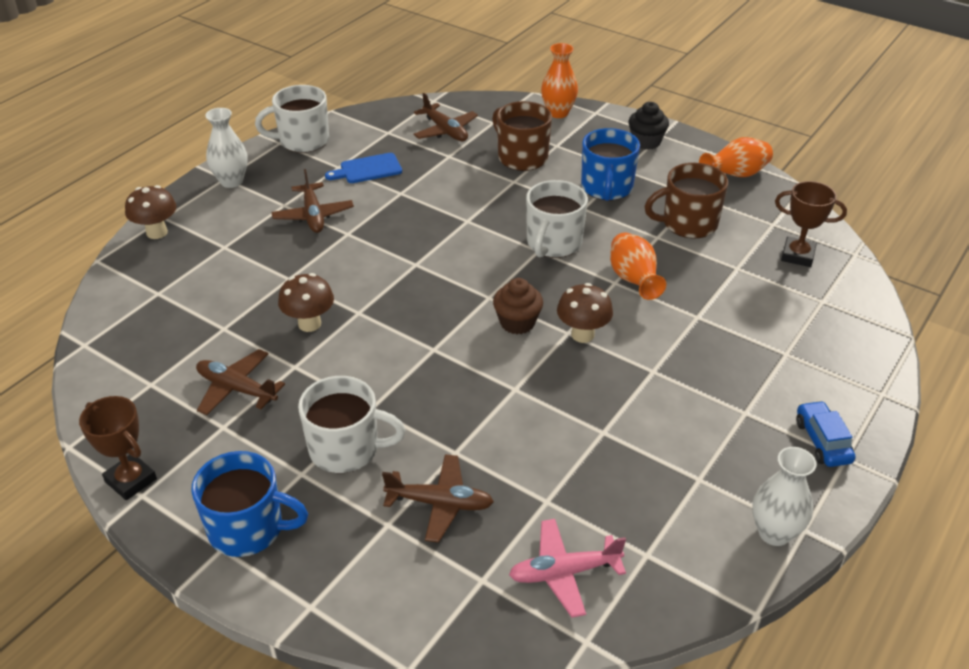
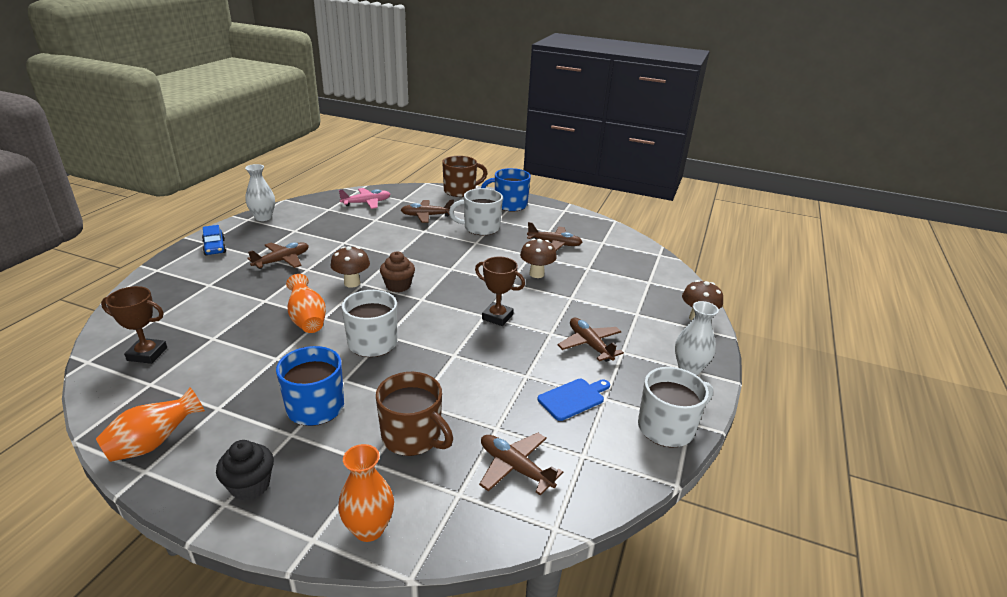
camera: 165 degrees right, 10 degrees down
brown trophy [79,396,157,500] -> brown trophy moved to [475,257,525,326]
brown mug [644,163,728,239] -> brown mug moved to [442,156,487,197]
none -> brown plane [247,242,309,269]

